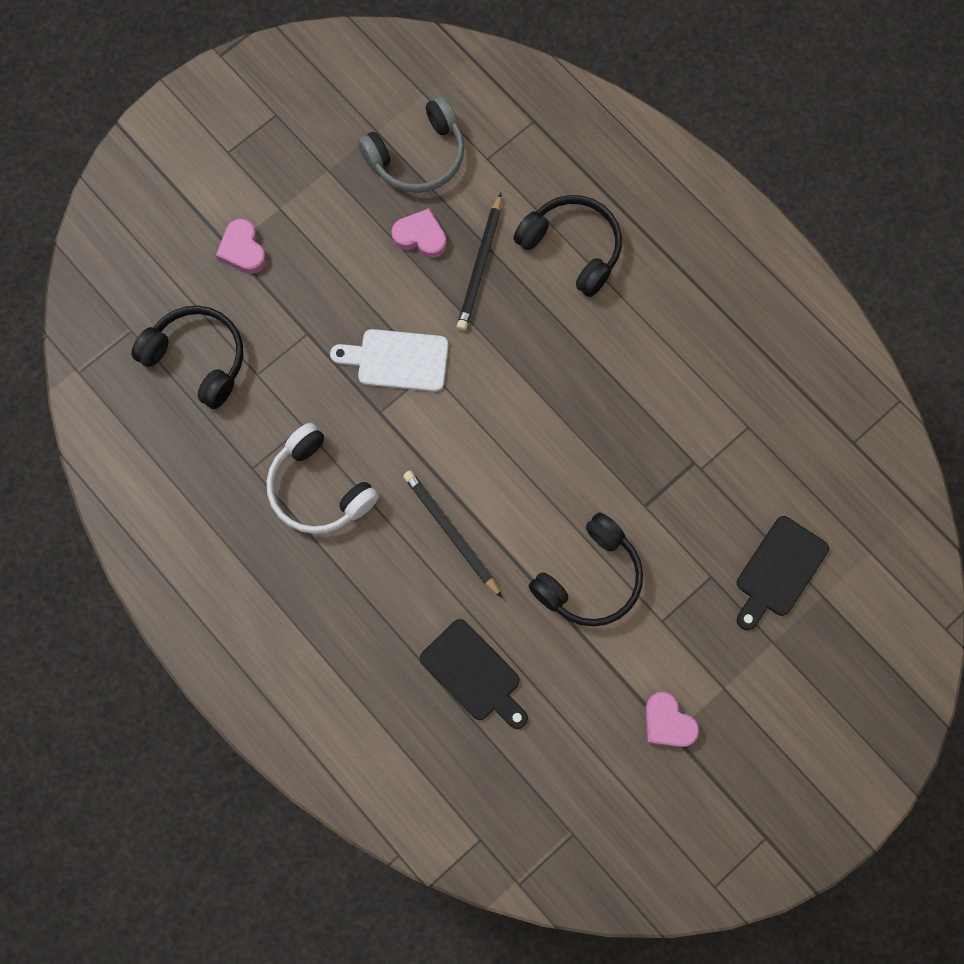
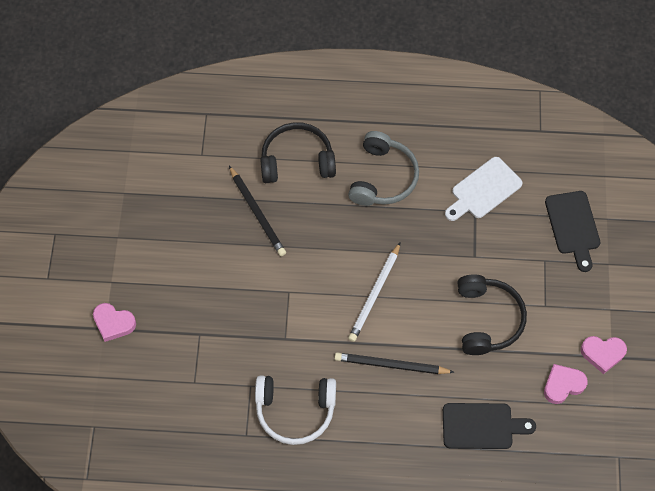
camera: 45 degrees left, 10 degrees down
black headphones [131,306,243,409] -> none
white cutting board [330,329,449,392] -> white cutting board moved to [445,157,523,221]
grey headphones [358,96,464,193] -> grey headphones moved to [348,131,419,206]
pink heart [391,208,447,258] -> pink heart moved to [544,364,588,404]
none -> white pencil [348,243,400,342]

